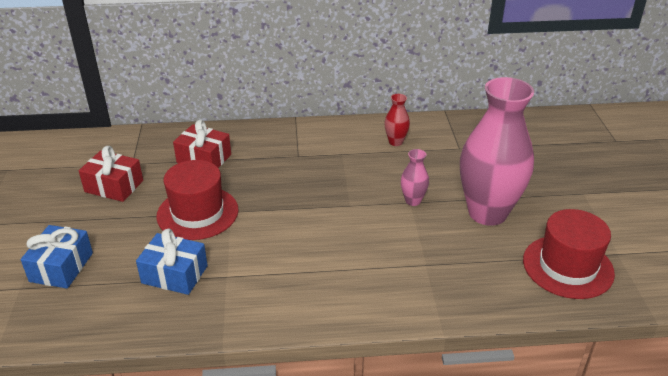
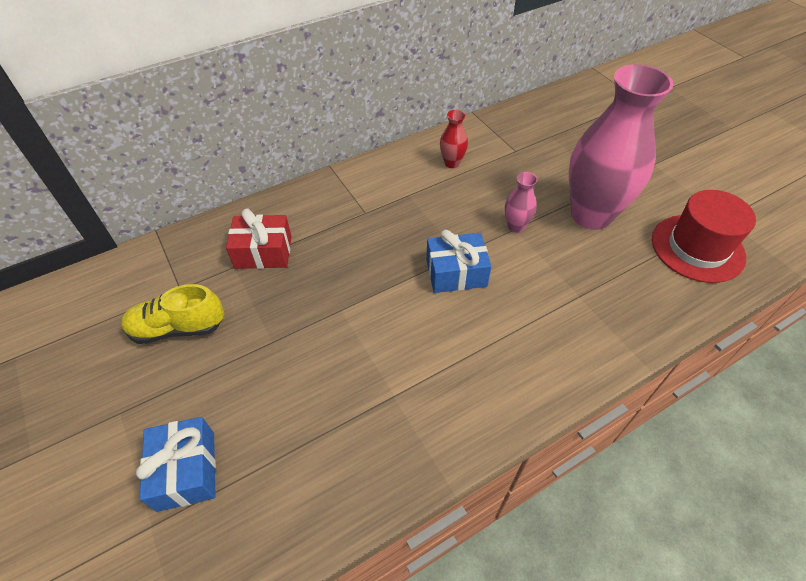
camera: 25 degrees left, 15 degrees up
red gift [79,146,143,202] -> yellow shoe [121,284,224,344]
blue gift [136,229,208,295] -> blue gift moved to [426,230,491,293]
red hat [156,160,238,240] -> none

